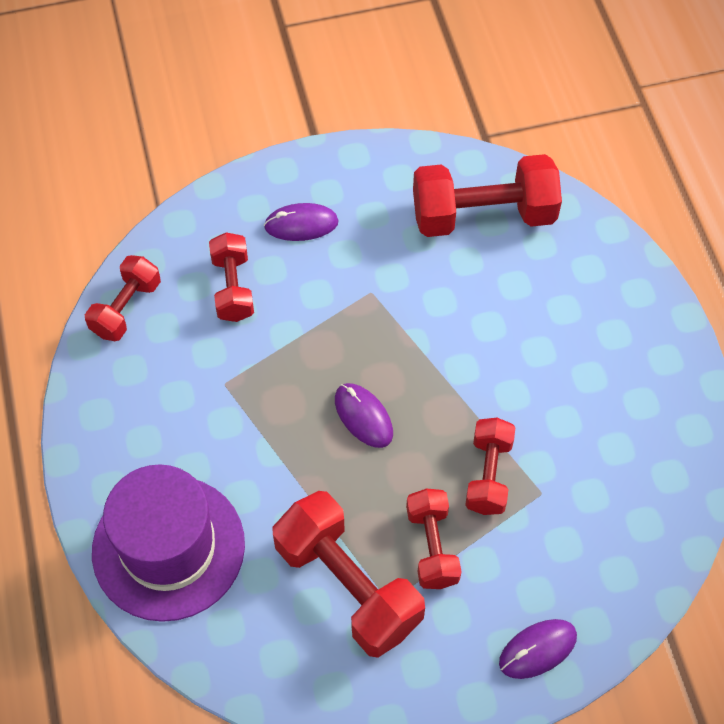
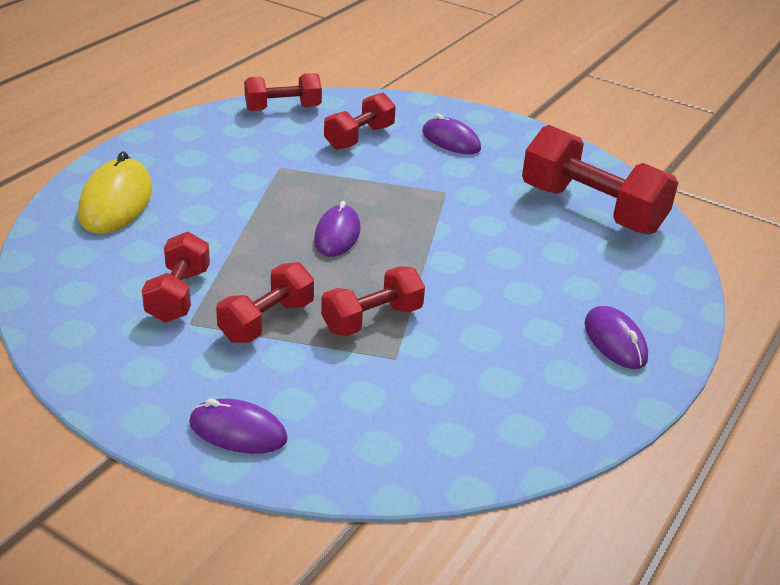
camera: 45 degrees right, 25 degrees down
purple hat [92,464,245,622] -> yellow mouse [78,151,152,234]
red dumbbell [272,491,425,658] -> red dumbbell [142,231,210,322], size x0.59
none -> purple mouse [584,306,648,369]

